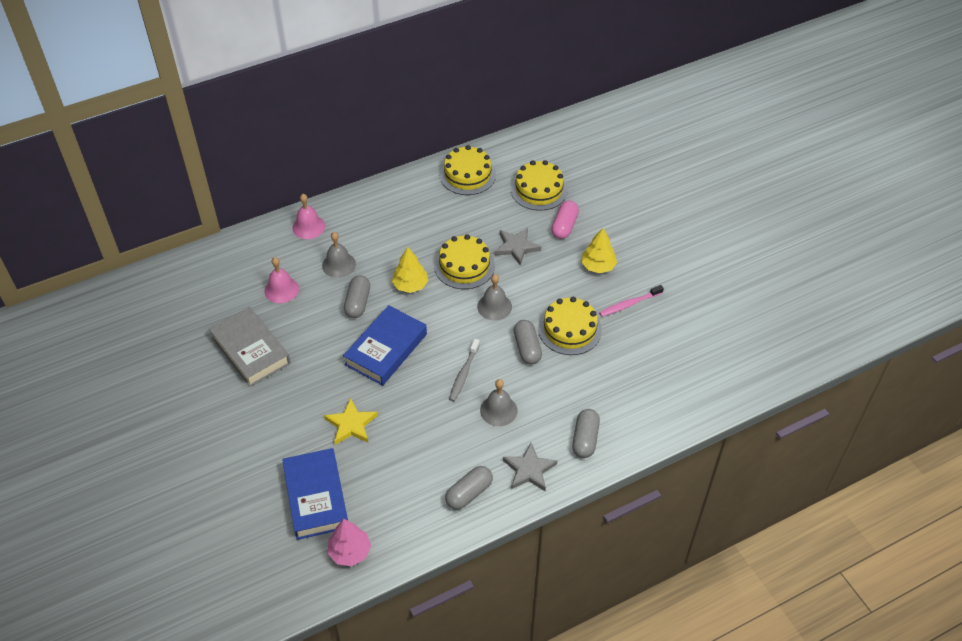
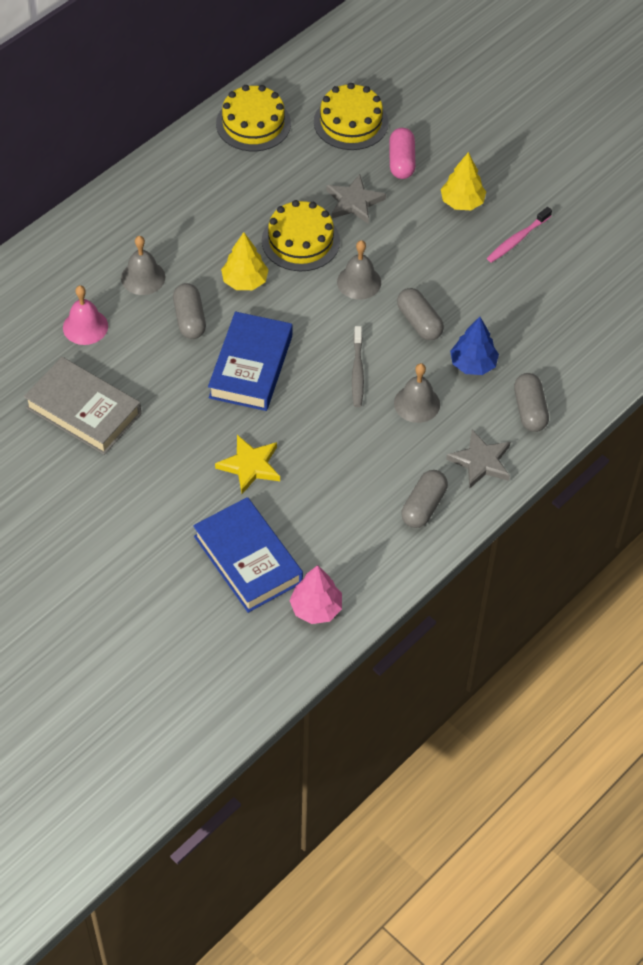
camera: 20 degrees left, 5 degrees up
pink bell [292,194,325,239] -> none
yellow cake [538,297,602,355] -> none
none -> blue tree [450,317,499,375]

